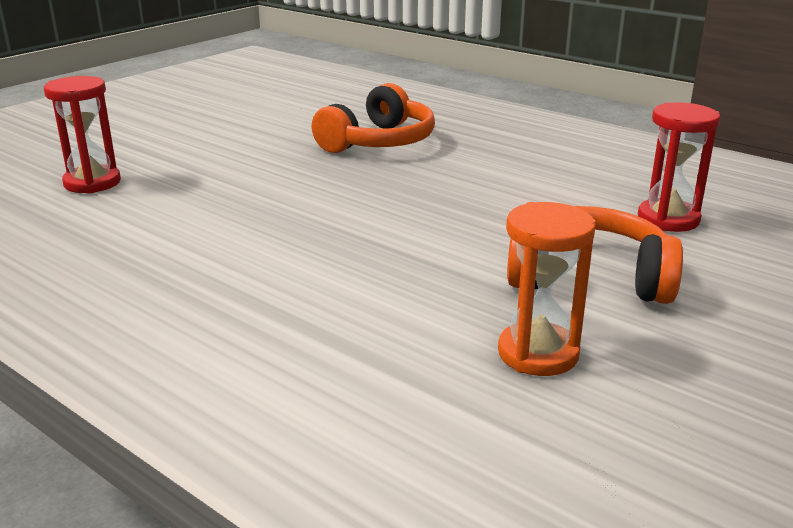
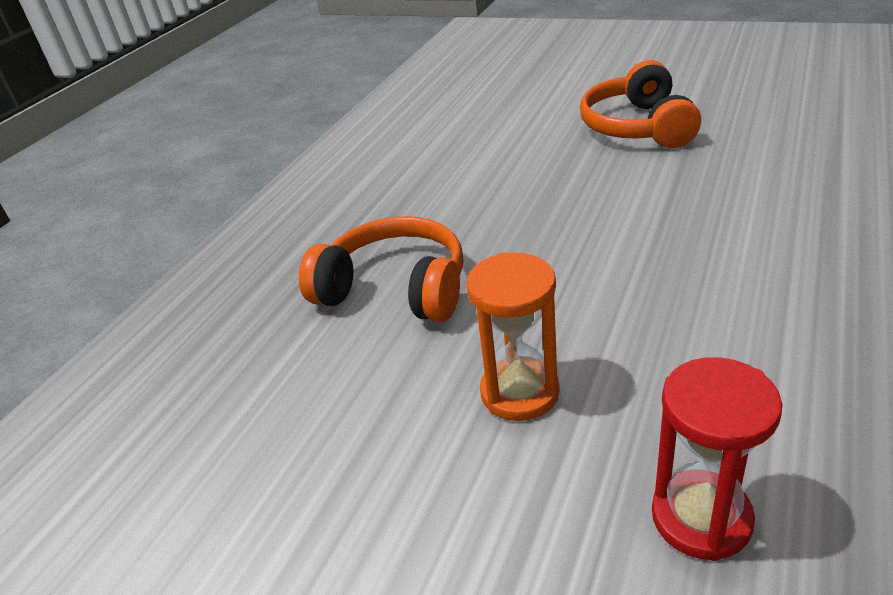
camera: 100 degrees left, 10 degrees up
orange hourglass [498,202,596,376] -> orange hourglass moved to [467,252,560,421]
red hourglass [638,102,720,232] -> none

